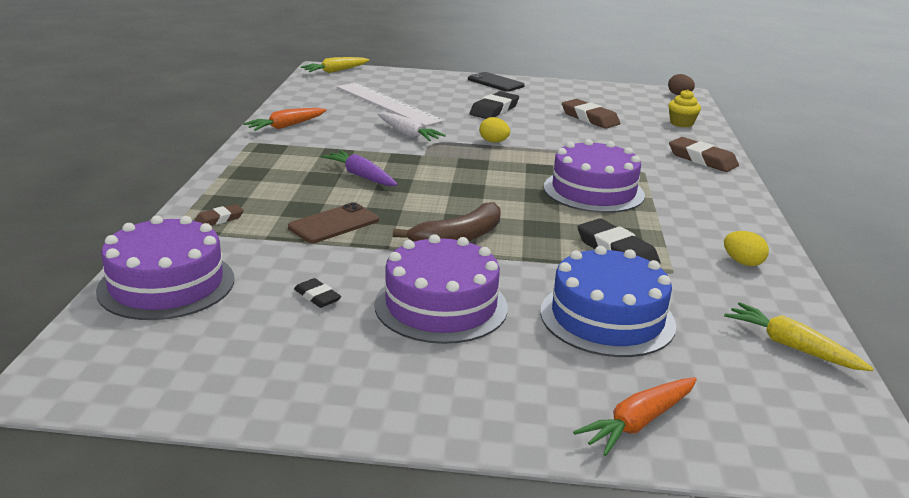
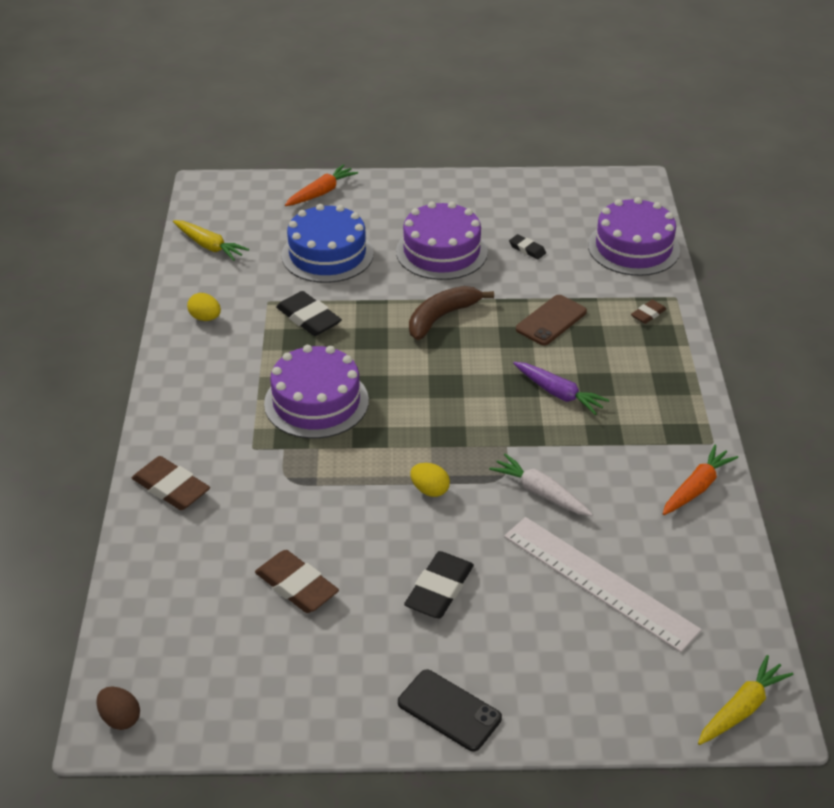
camera: 175 degrees right, 15 degrees up
yellow cupcake [668,89,701,127] -> none

